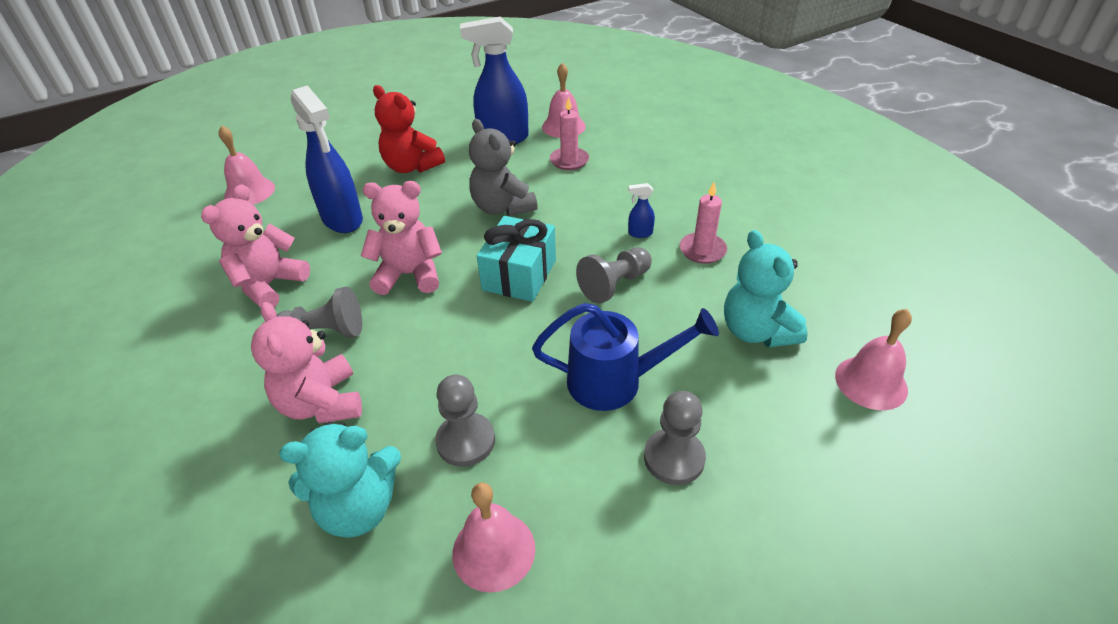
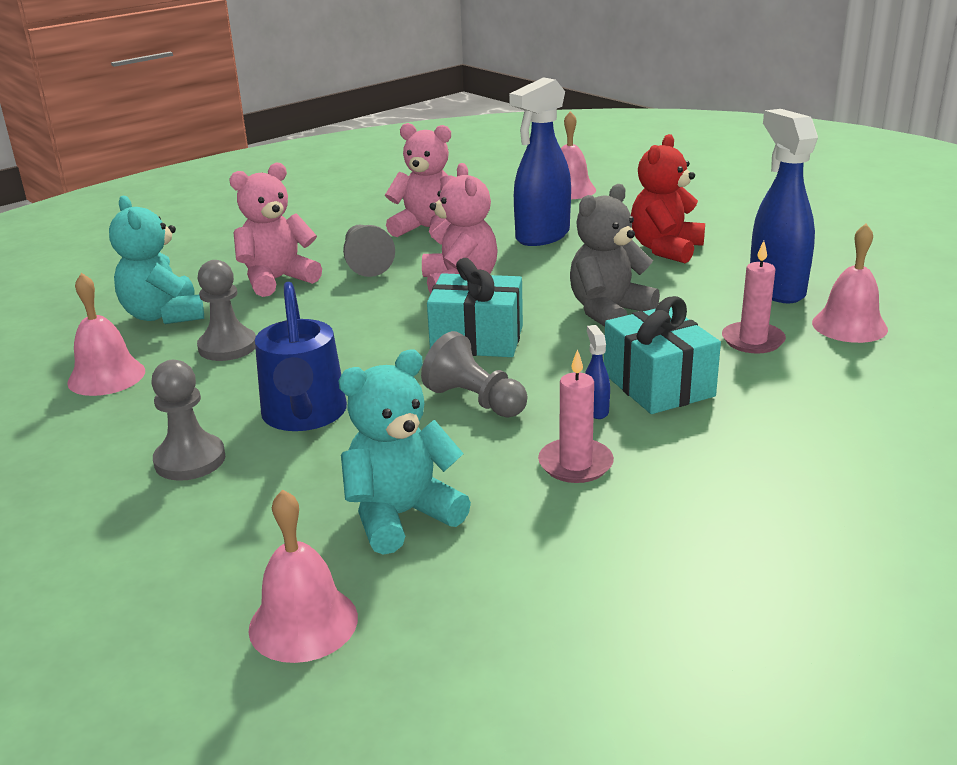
camera: 80 degrees right, 15 degrees down
none -> turquoise gift [604,296,721,414]

